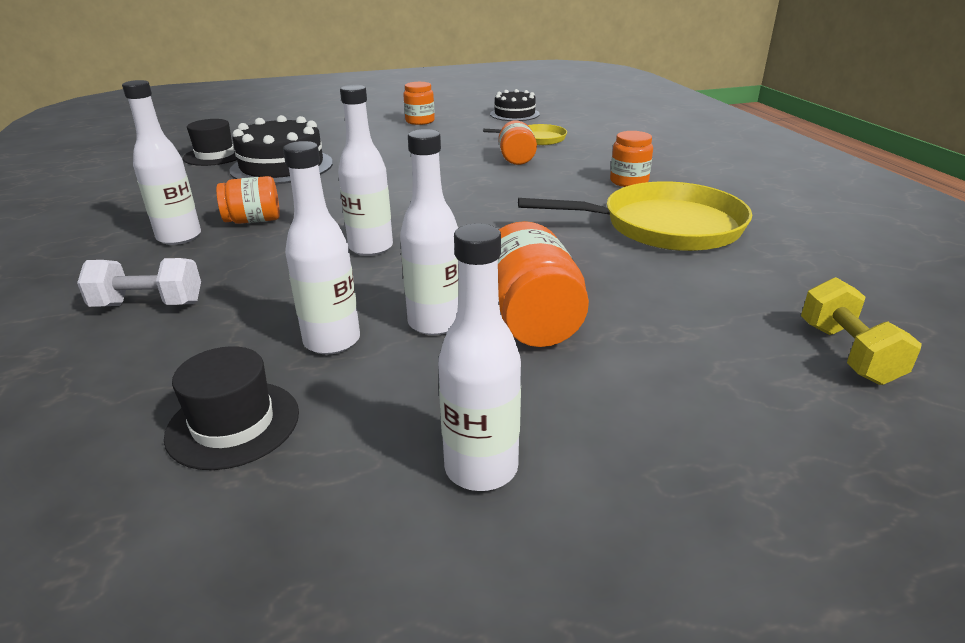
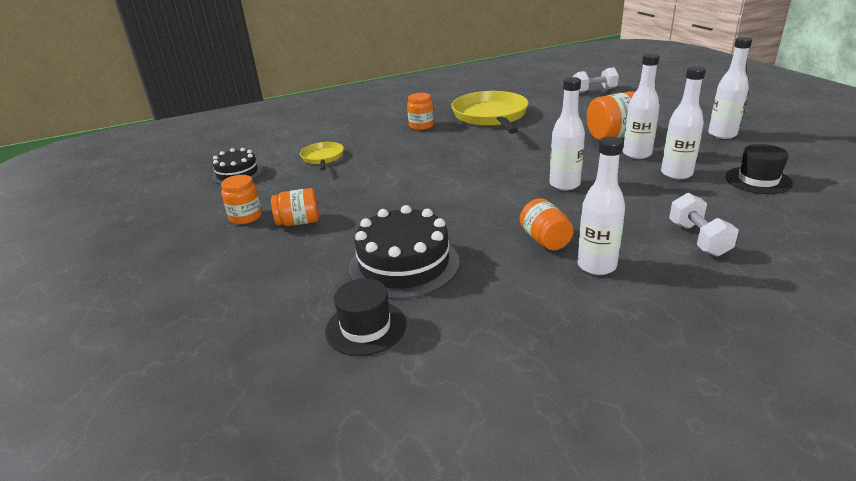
camera: 95 degrees left, 0 degrees up
orange jar [499,120,537,165] -> orange jar moved to [271,188,319,226]
yellow dumbbell [801,277,922,385] -> white dumbbell [573,67,619,93]

